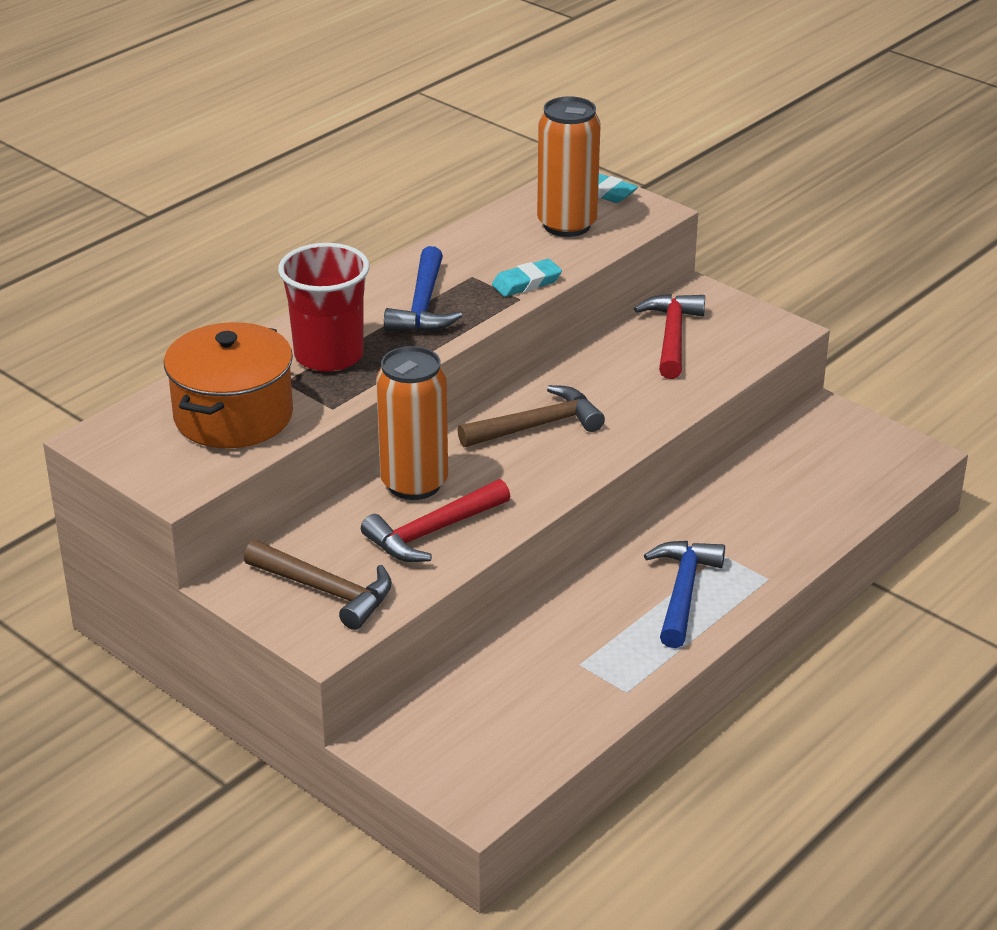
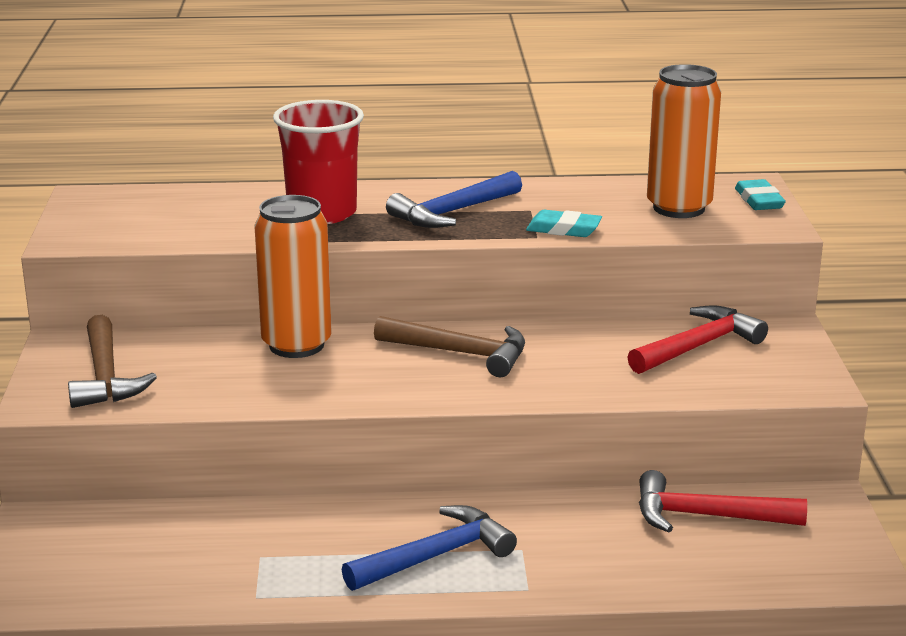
camera: 45 degrees right, 10 degrees down
orange pot [164,322,293,448] -> none
red hammer [361,479,510,562] -> red hammer moved to [639,470,807,533]

